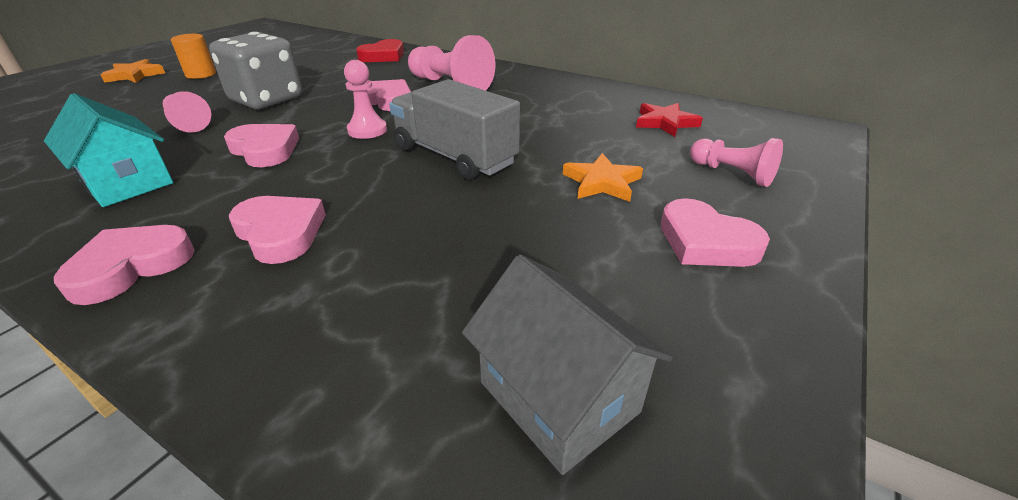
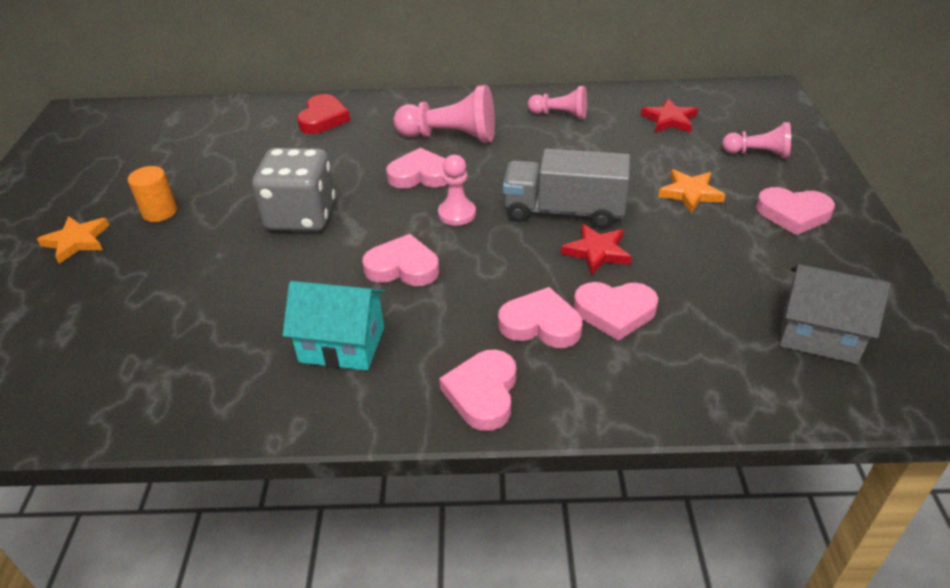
camera: 30 degrees left, 5 degrees up
pink pawn [163,91,211,133] -> pink pawn moved to [528,86,587,119]
none -> red star [561,224,632,276]
none -> pink heart [574,282,658,341]

